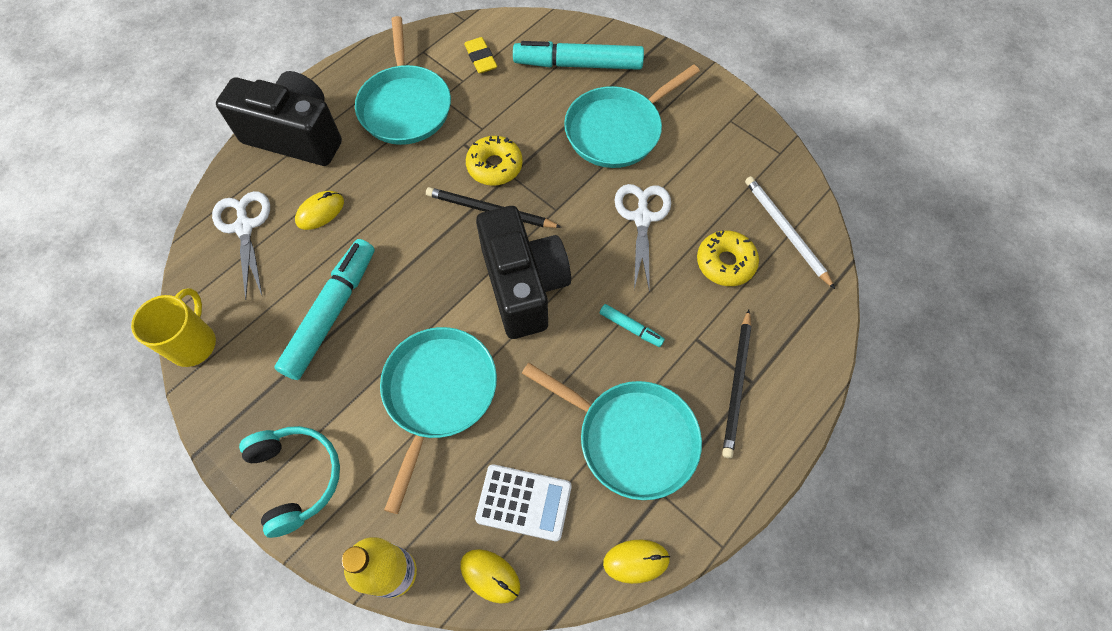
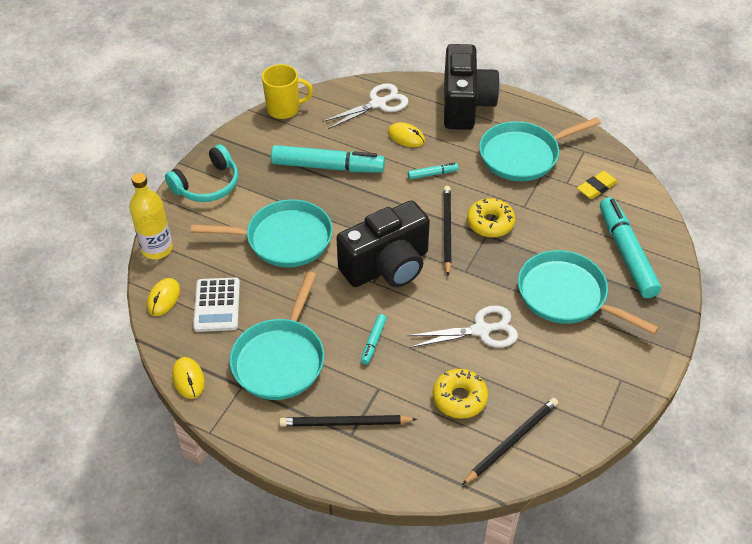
camera: 75 degrees right, 15 degrees down
white pencil [745,176,835,289] -> black pencil [462,398,558,485]
none -> turquoise marker [408,163,458,179]

